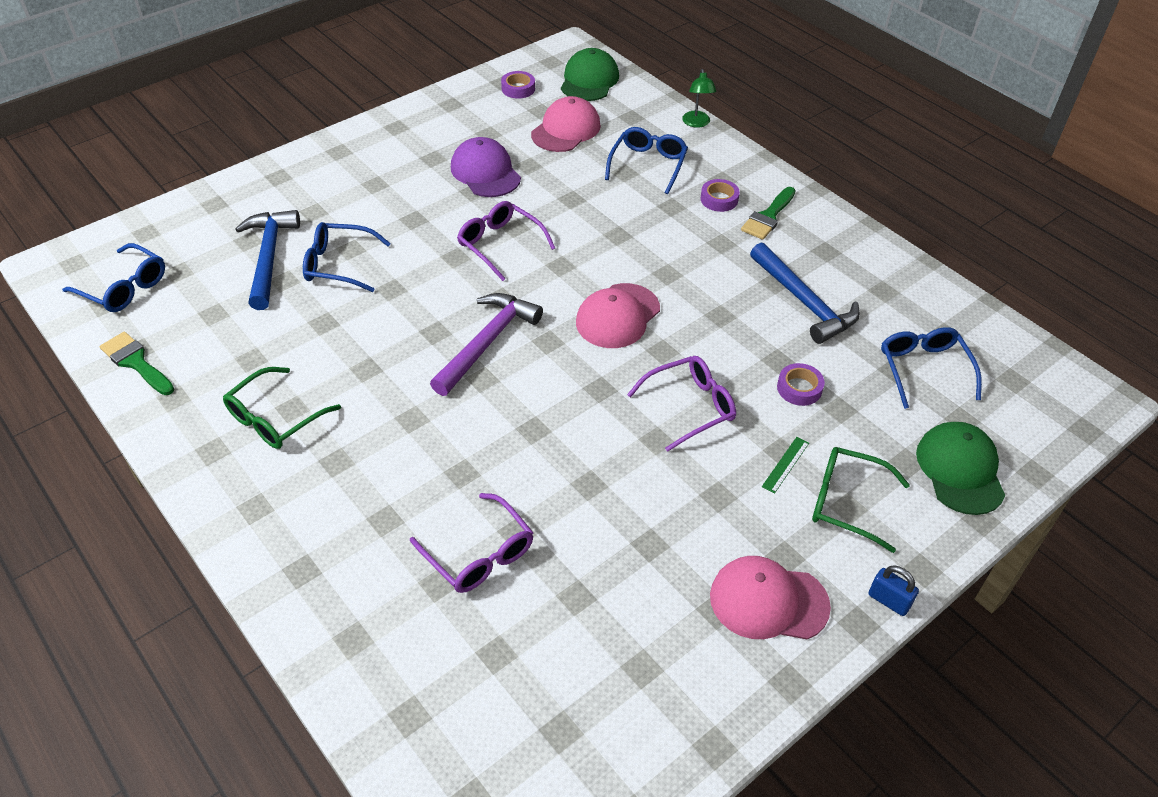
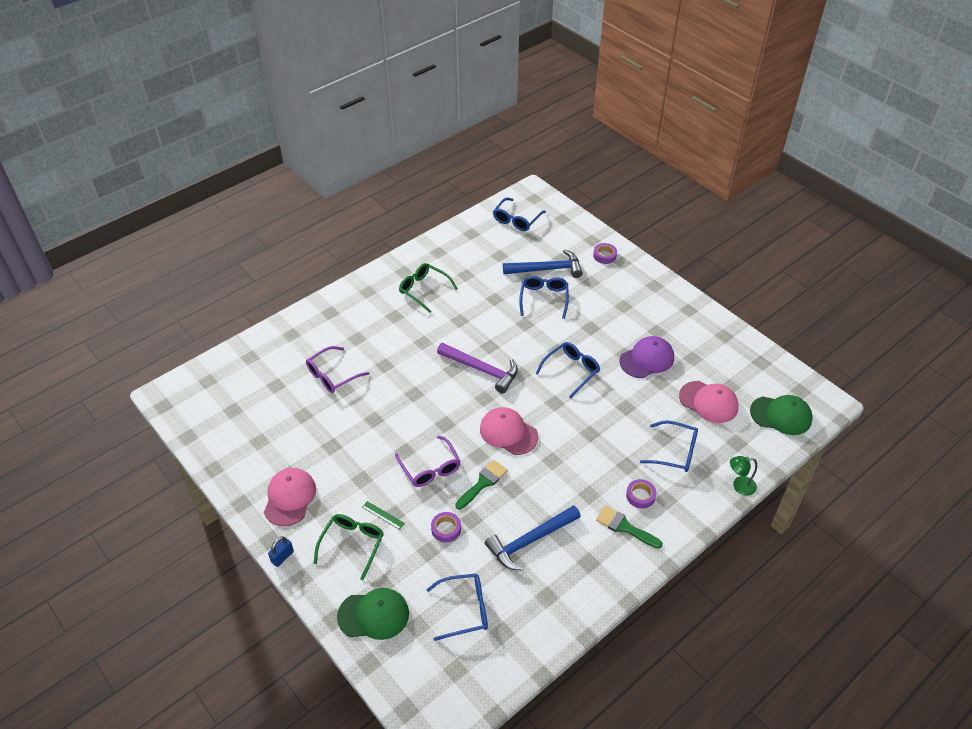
camera: 90 degrees right, 0 degrees up
green brush [99,332,174,395] -> green brush moved to [455,460,508,509]
purple glasses [457,201,555,281] -> blue glasses [536,342,600,399]
purple tape [501,71,535,99] -> purple tape moved to [593,243,617,264]

